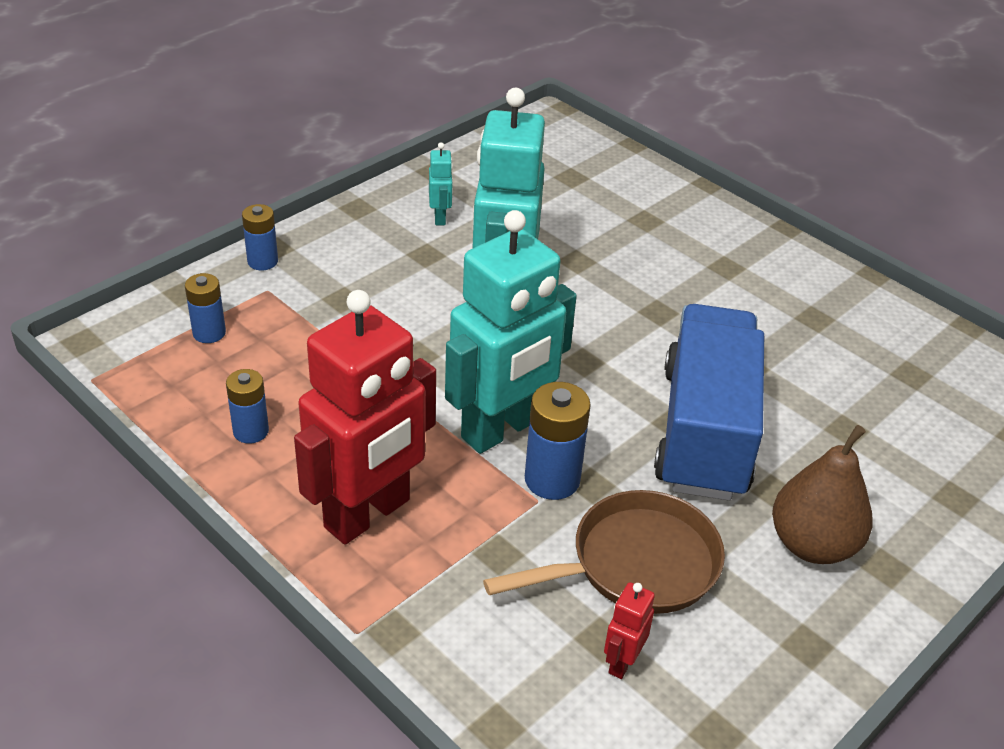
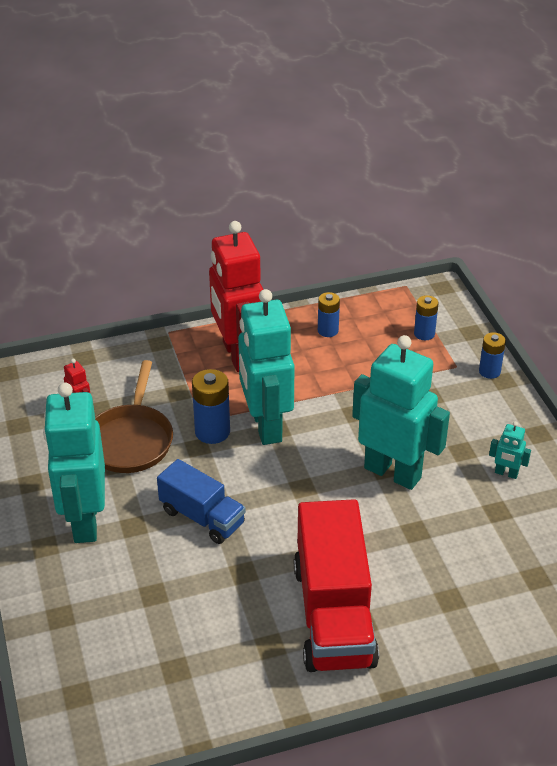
camera: 120 degrees right, 0 degrees up
blue truck [654,304,764,501] -> blue truck [157,459,246,544], size x0.59
brown pear [772,425,873,564] -> turquoise robot [43,383,105,543]
none -> red truck [294,499,379,672]

